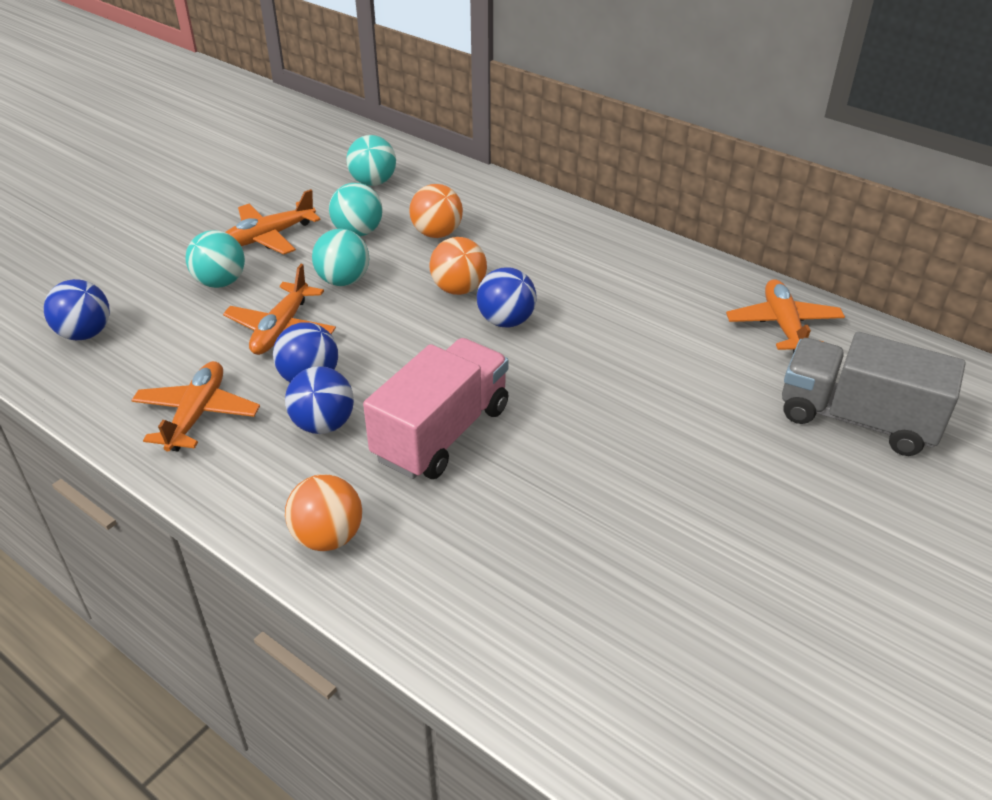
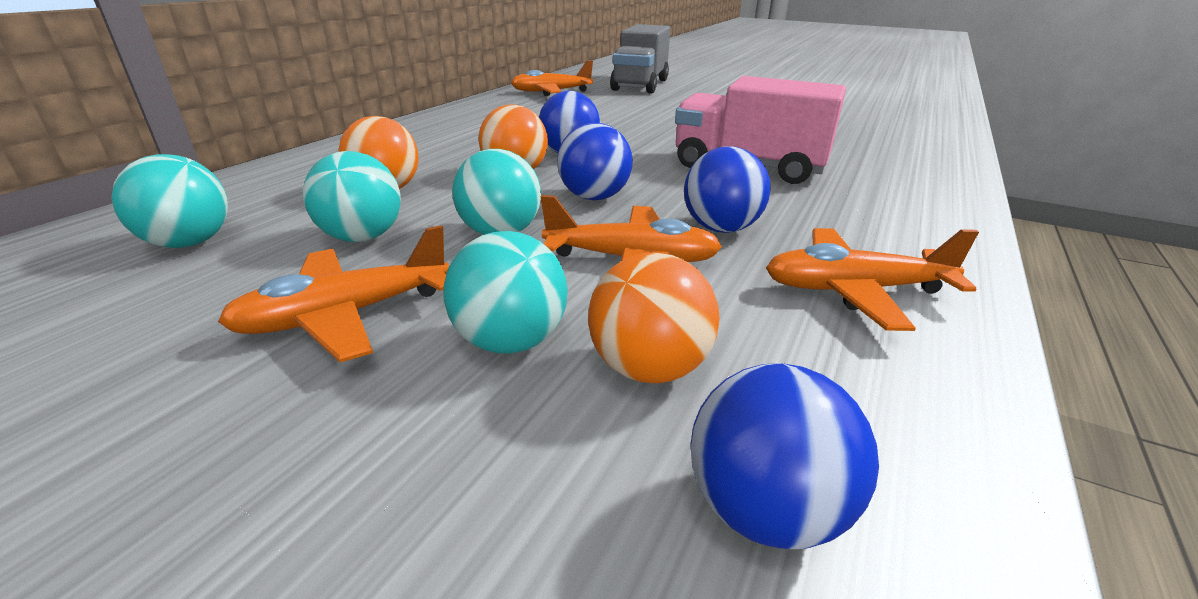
camera: 100 degrees left, 10 degrees down
orange plane [226,189,321,255] -> orange plane turned 105 degrees clockwise [218,225,449,362]
blue ball [285,366,354,434] -> blue ball moved to [557,122,633,200]
orange ball [285,474,362,551] -> orange ball moved to [588,252,720,383]

